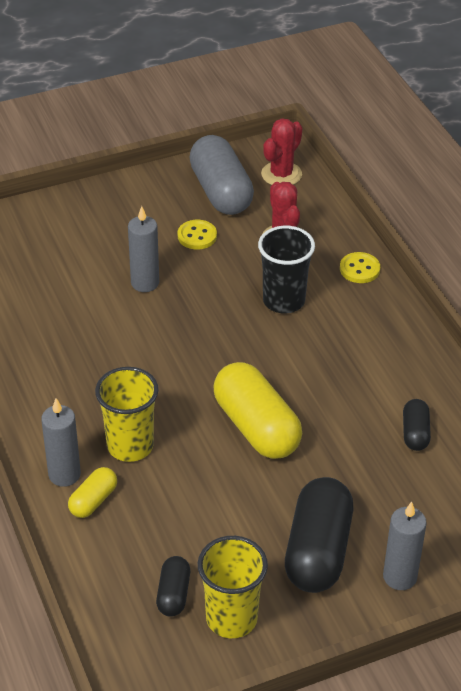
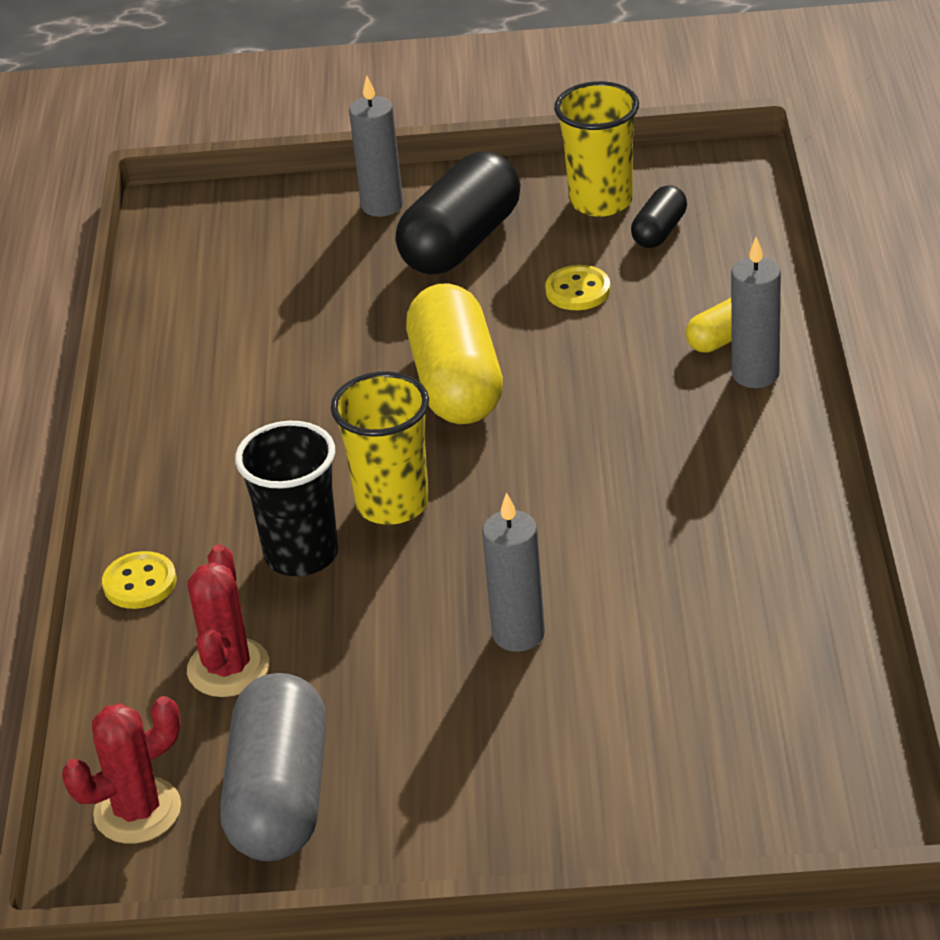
camera: 155 degrees left, 5 degrees down
yellow cup [95,367,159,462] -> yellow cup moved to [331,371,429,525]
yellow button [178,220,217,249] -> yellow button moved to [545,265,611,310]
black capsule [403,399,431,451] -> none

